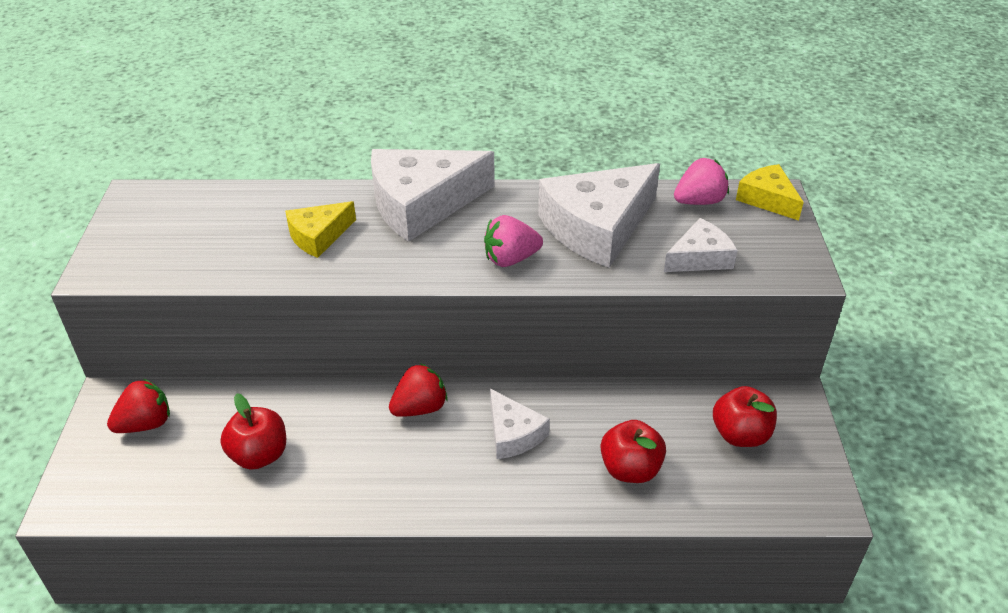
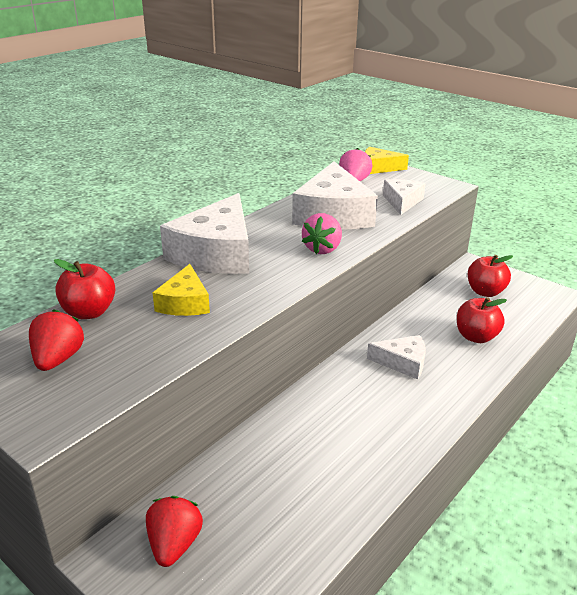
camera: 50 degrees left, 10 degrees down
red apple [220,393,286,470] -> red apple moved to [54,259,115,319]
red strawberry [389,363,448,417] -> red strawberry moved to [29,309,84,371]

